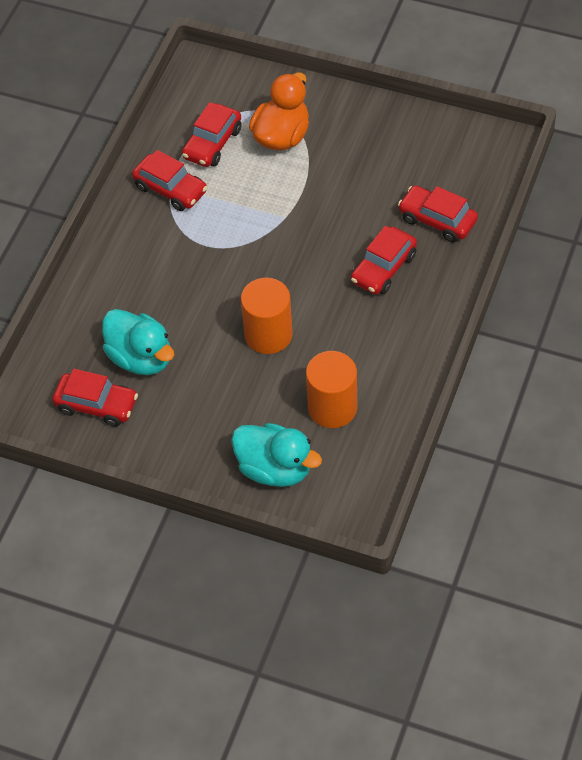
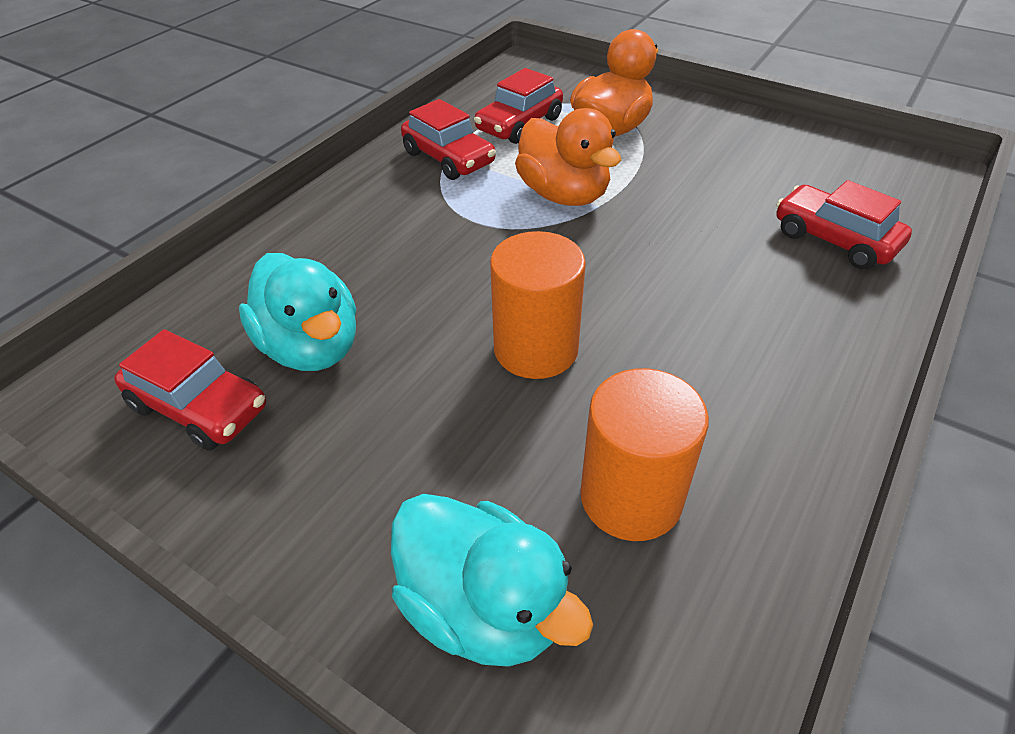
camera: 10 degrees right, 10 degrees down
red car [351,226,417,295] -> none
none -> orange duck [515,108,621,206]

